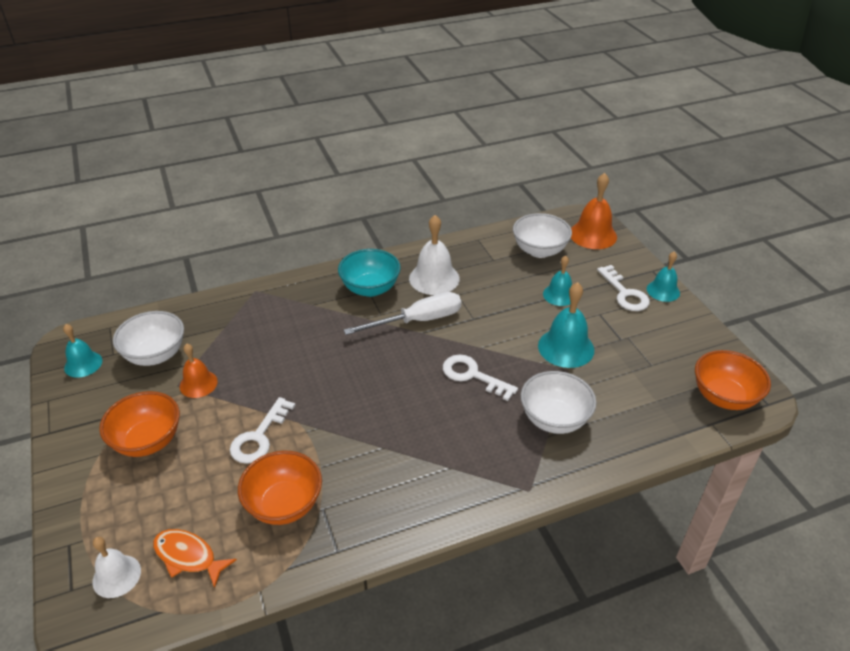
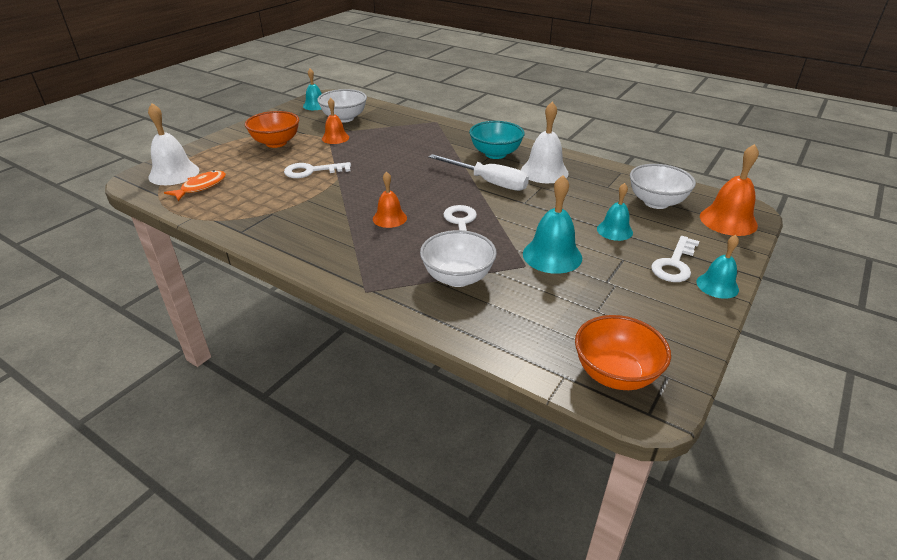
camera: 55 degrees right, 5 degrees down
white bell [92,537,141,598] -> white bell [148,103,199,185], size x1.58
orange fish [153,529,237,588] -> orange fish turned 45 degrees clockwise [164,170,226,201]
orange bowl [238,451,322,525] -> none
none -> orange bell [373,171,407,228]

